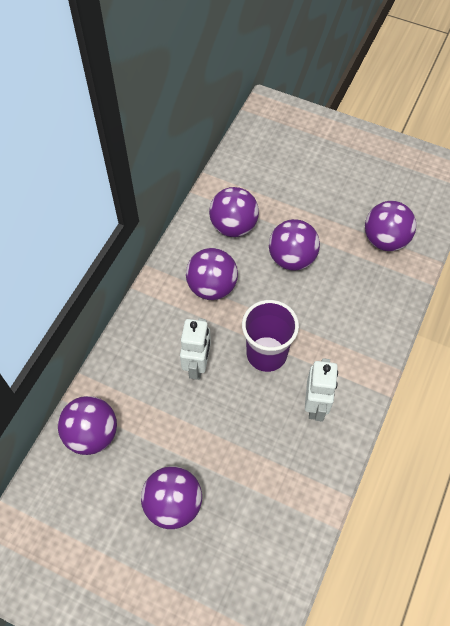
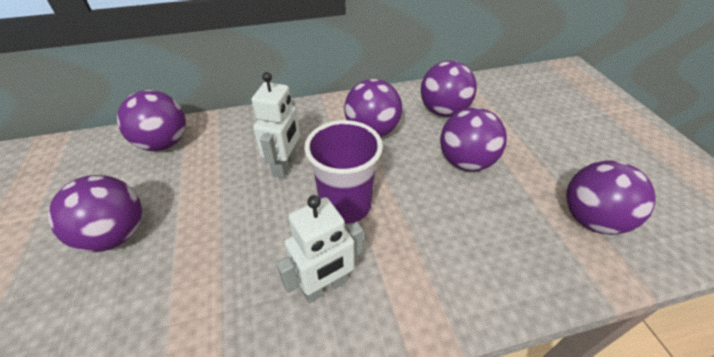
camera: 50 degrees right, 15 degrees down
white robot [180,318,211,380] -> white robot turned 45 degrees counterclockwise [251,72,300,178]

